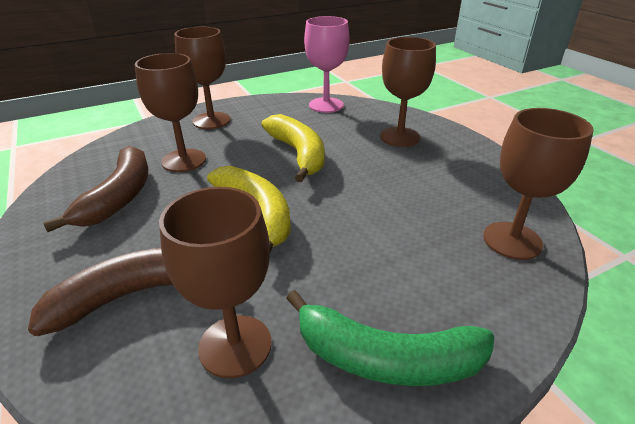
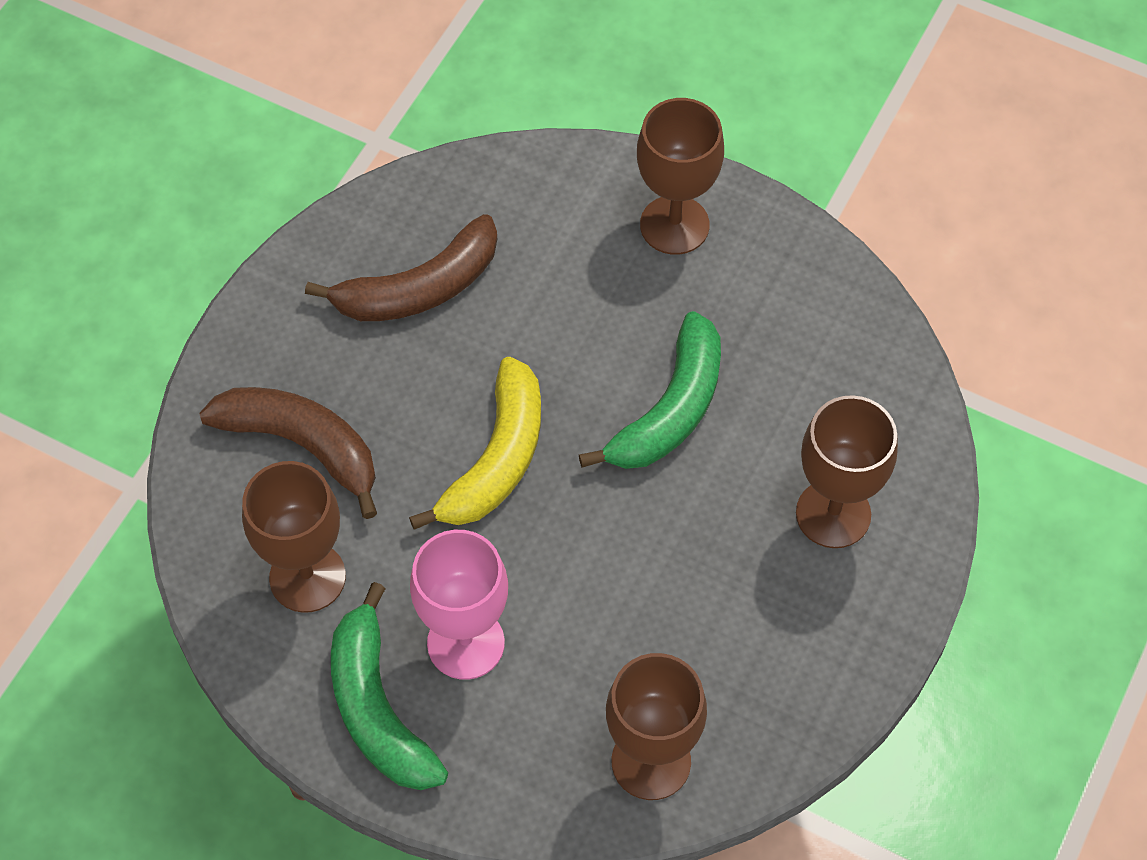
camera: 55 degrees right, 25 degrees up
brown goblet [135,53,206,172] -> none
yellow banana [261,114,325,182] -> green banana [579,311,721,469]
pink goblet [304,16,350,113] -> pink goblet moved to [410,530,508,680]

